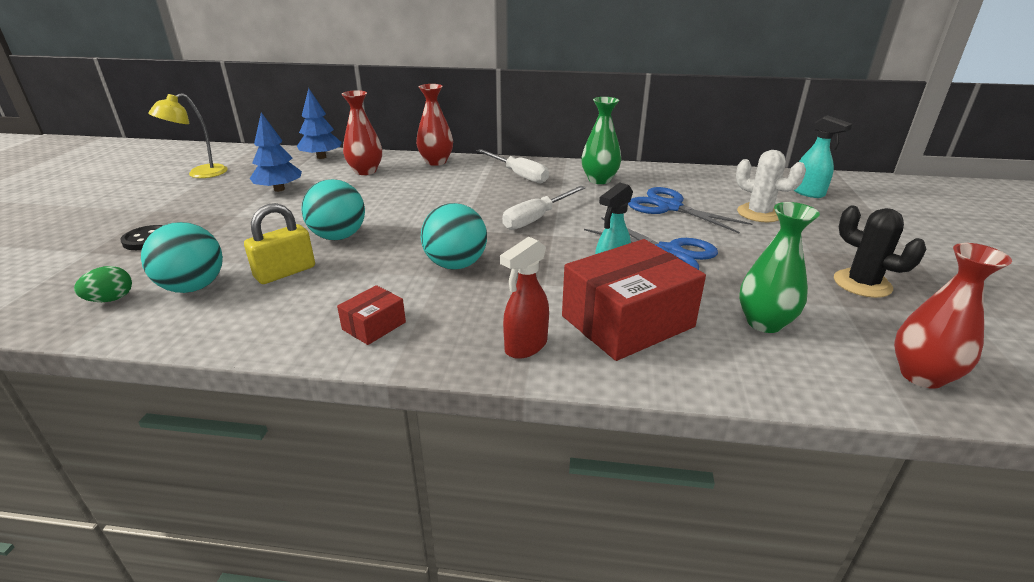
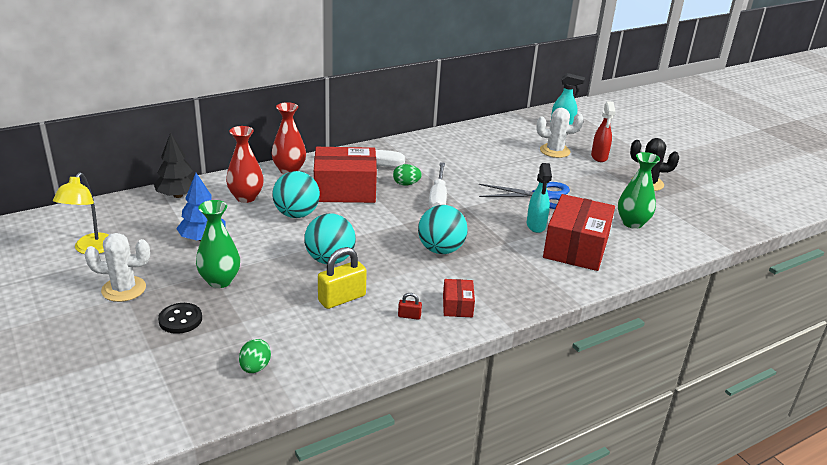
camera: 40 degrees left, 0 degrees up
turquoise ball [141,222,223,293] -> turquoise ball moved to [272,171,320,218]
yellow padlock [244,203,315,284] -> yellow padlock turned 45 degrees clockwise [318,247,367,309]
blue tree [297,88,342,159] -> black tree [154,132,194,198]
red spray bottle [500,236,549,359] -> red spray bottle moved to [591,101,616,162]
green vase [581,97,621,184] -> green vase moved to [196,200,240,288]
blue scissors [628,187,752,234] -> none
red vase [894,243,1012,389] -> none
none -> white cactus [84,233,150,302]
none -> red box [314,147,377,203]
none -> green egg [393,164,422,186]
none -> red padlock [398,293,422,320]

